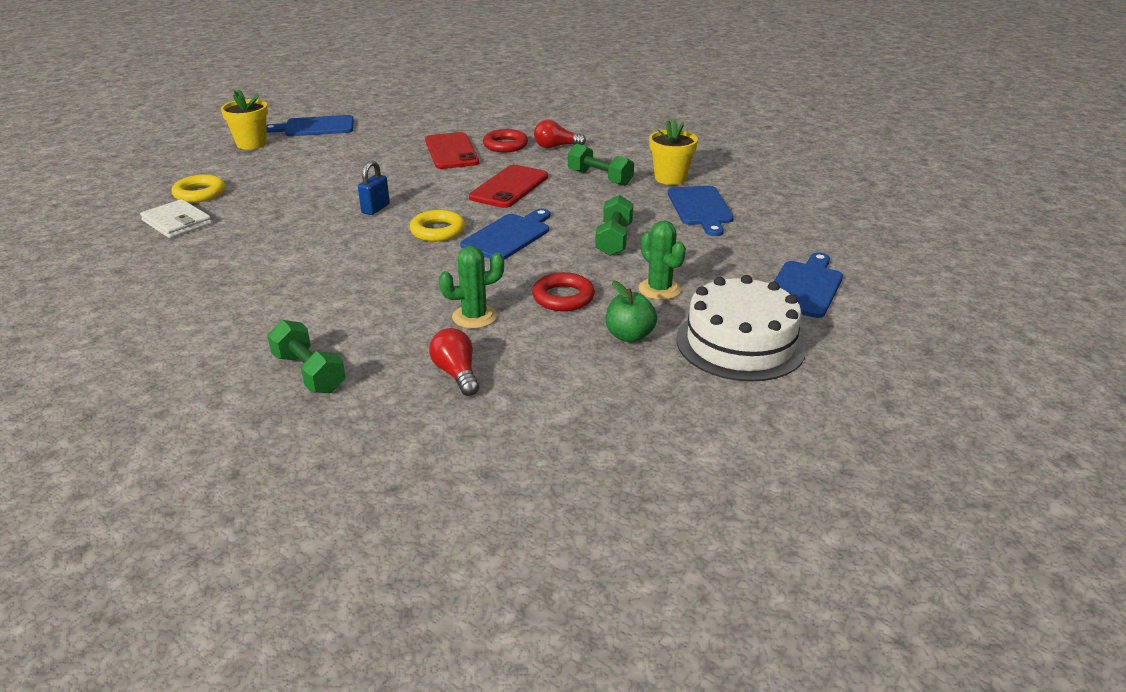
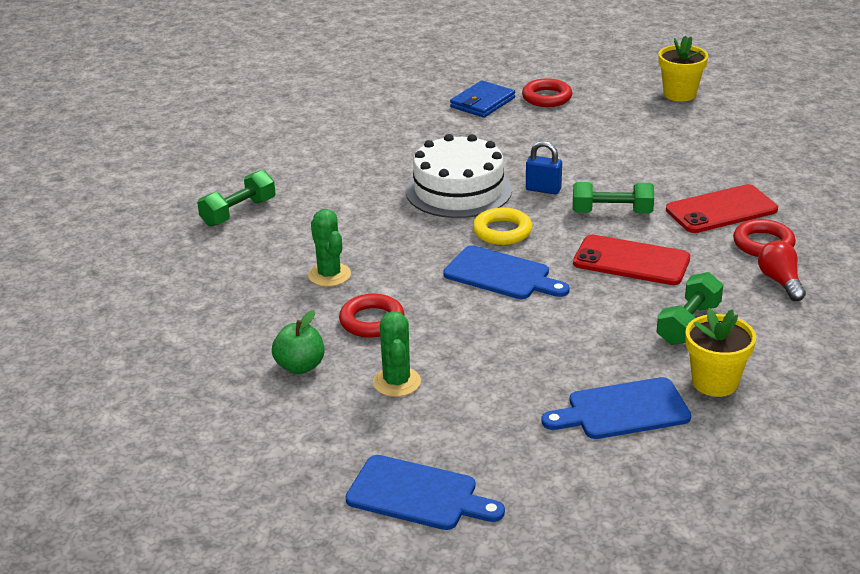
camera: 85 degrees right, 0 degrees up
white wallet [140,199,212,238] -> blue wallet [450,80,515,118]
yellow ring [171,175,225,202] -> red ring [522,79,572,107]
blue cutting board [266,115,353,136] -> none
red light bulb [429,328,479,396] -> none
green dumbbell [595,195,633,256] -> green dumbbell moved to [573,182,654,213]
green cactus [639,221,686,300] -> green cactus turned 60 degrees counterclockwise [373,311,421,397]
white cake [677,275,806,382] -> white cake moved to [406,134,512,218]

